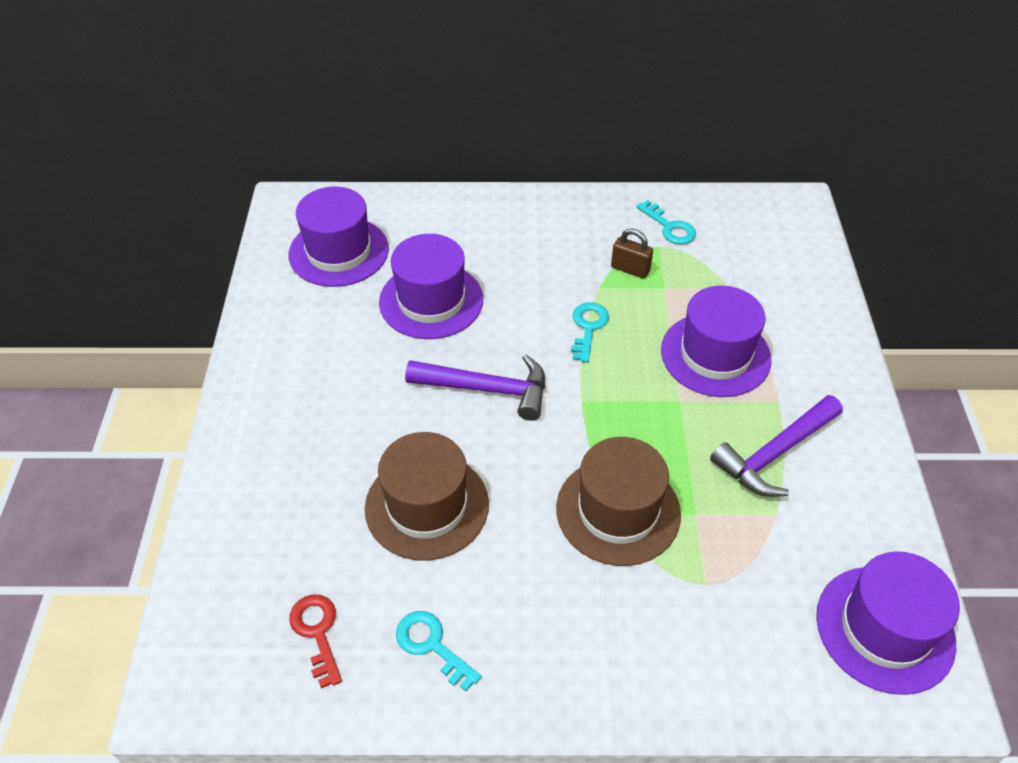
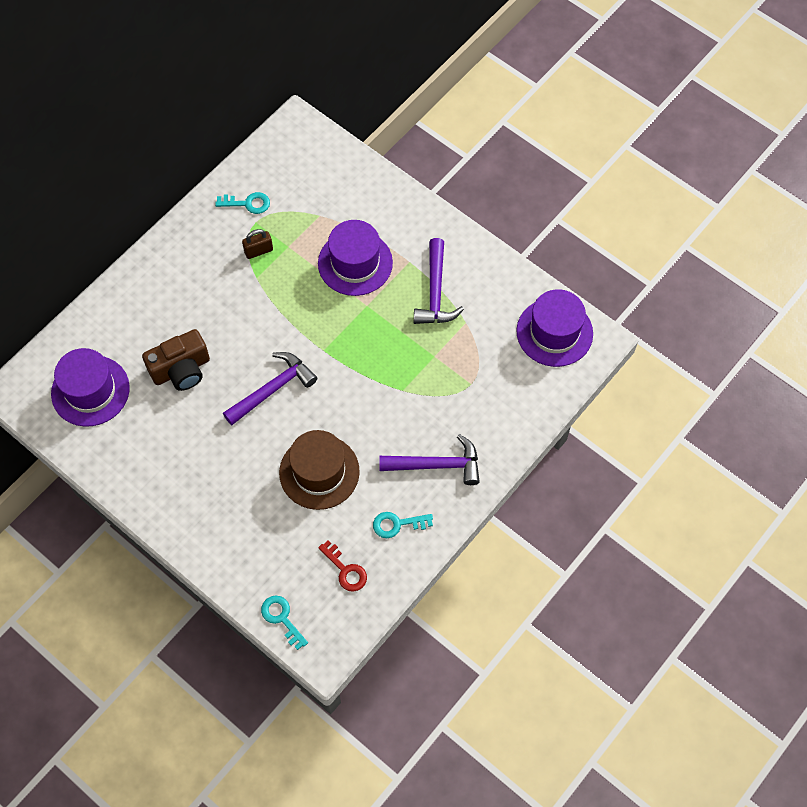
camera: 50 degrees left, 15 degrees up
red key [289,594,342,688] -> red key turned 150 degrees counterclockwise [318,541,367,592]
purple hat [379,234,483,339] -> brown camera [142,329,210,391]
brown hat [556,437,681,566] -> none
turquoise key [571,302,609,363] -> turquoise key moved to [261,595,308,650]
none -> purple hammer [379,434,480,485]

